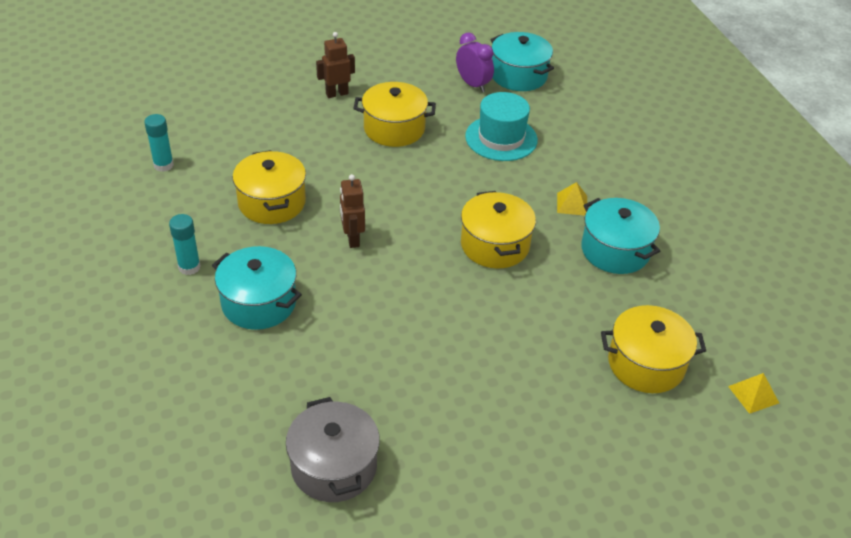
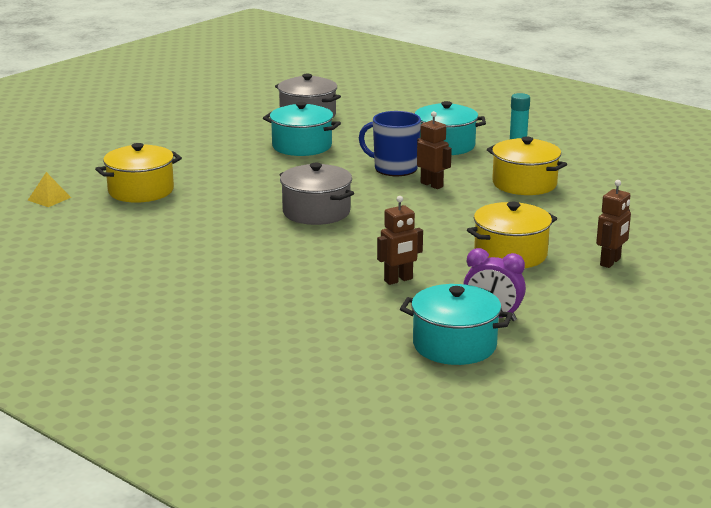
camera: 150 degrees right, 20 degrees down
turquoise glue stick [144,114,174,172] -> none
yellow pot [461,191,536,269] -> grey pot [279,163,354,225]
turquoise hat [465,92,538,161] -> brown robot [377,196,423,285]
yellow pyramid [557,182,587,216] -> none
turquoise pot [581,198,660,274] -> turquoise pot moved to [263,102,341,156]
none -> blue mug [359,111,421,176]

